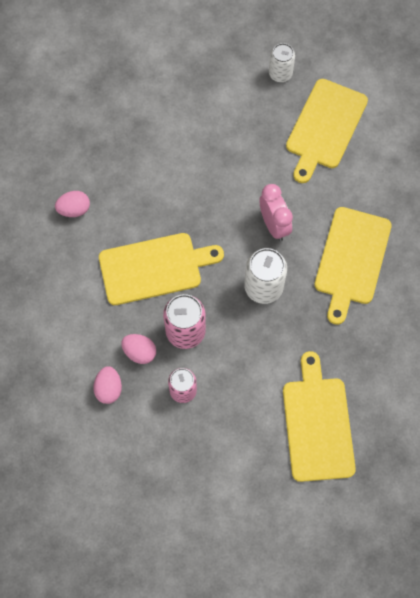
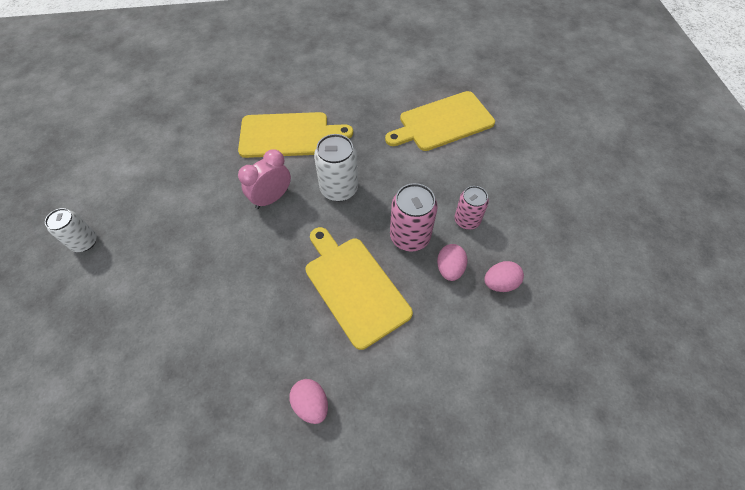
camera: 110 degrees left, 10 degrees down
yellow cutting board [286,79,368,183] -> none

